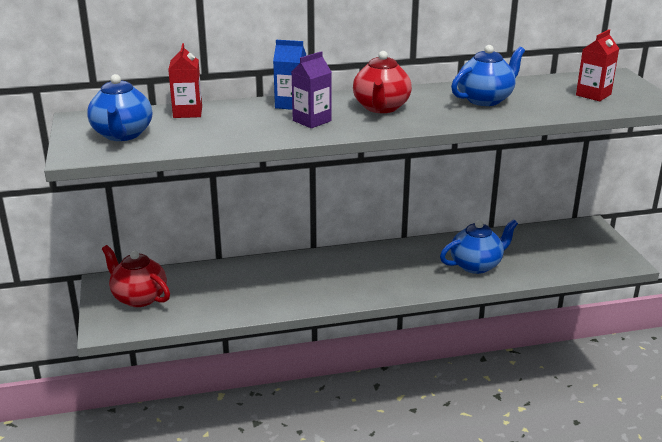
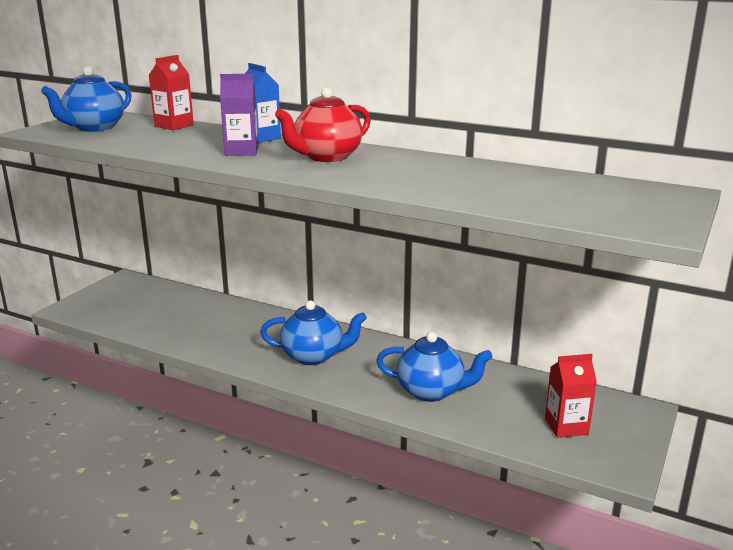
camera: 40 degrees right, 5 degrees down
red teapot [102,245,170,307] -> none
blue teapot [451,45,525,106] -> blue teapot moved to [260,300,367,365]
red carton [576,29,619,101] -> red carton moved to [545,354,597,438]

